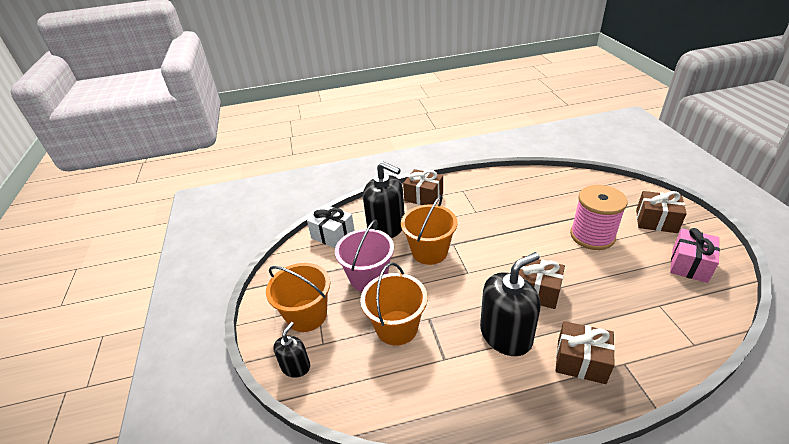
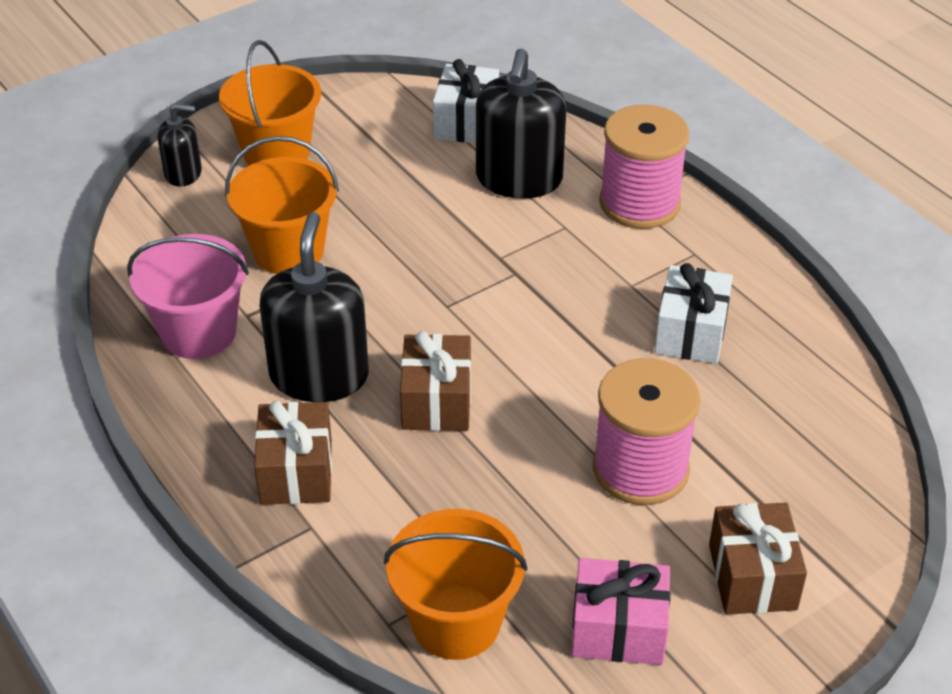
camera: 65 degrees right, 5 degrees up
pink bucket [335,219,394,292] -> pink bucket moved to [127,234,249,359]
orange bucket [401,195,458,265] -> orange bucket moved to [384,509,527,660]
brown gift [403,169,443,205] -> pink spool [599,104,689,229]
black soap dispenser [480,252,541,356] -> black soap dispenser turned 120 degrees counterclockwise [260,212,369,402]
none -> white gift [654,263,733,364]

